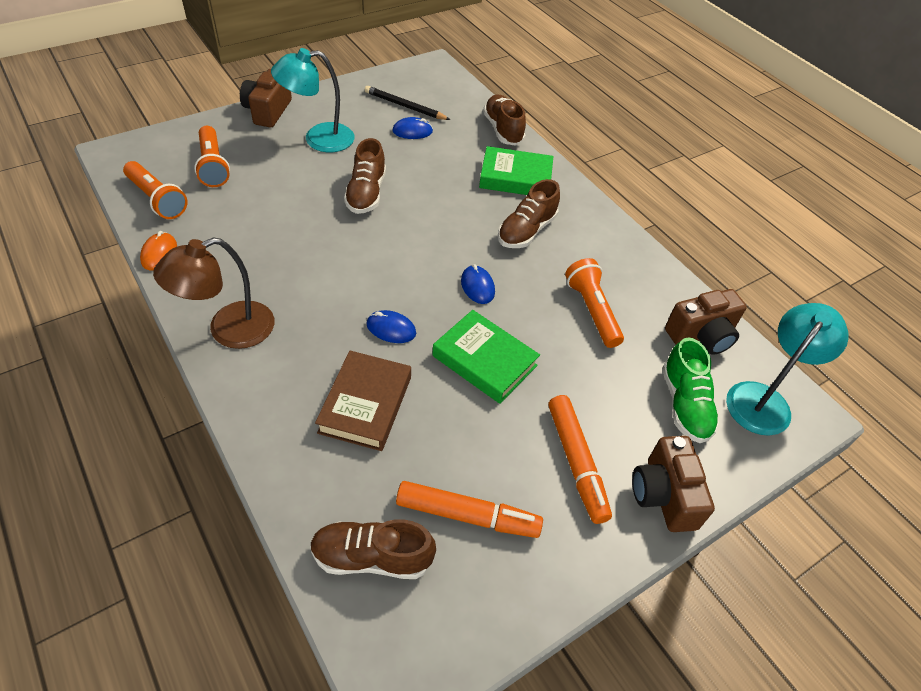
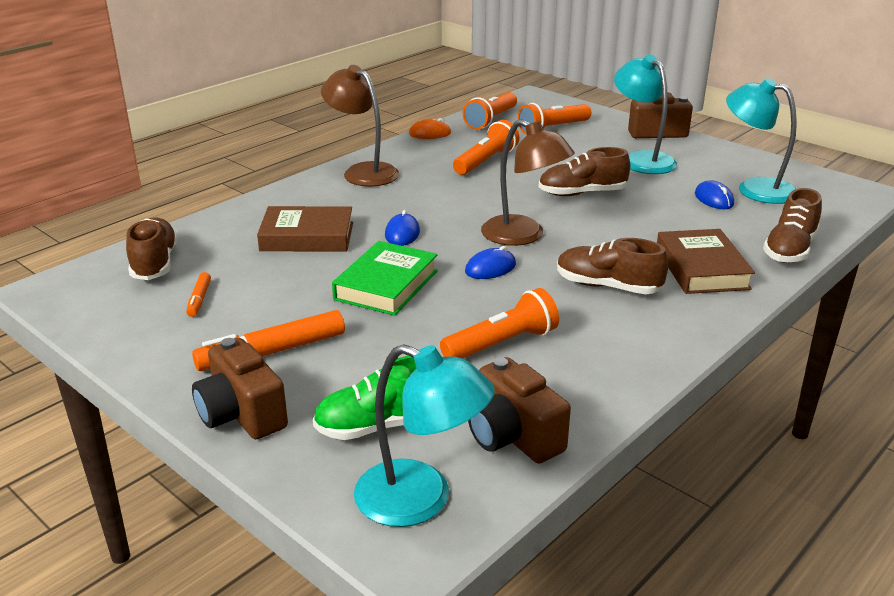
camera: 80 degrees right, 20 degrees down
black pencil [365,86,450,120] -> turquoise lamp [726,78,797,204]
orange marker [396,481,543,538] -> orange marker [186,272,211,317], size x0.50
green book [479,146,554,195] -> brown book [657,229,755,294]
brown shoe [483,95,526,146] -> brown shoe turned 150 degrees clockwise [763,188,822,263]
brown camera [632,436,715,532] -> brown camera turned 105 degrees counterclockwise [192,338,288,439]
none -> orange flashlight [453,120,519,175]
none -> brown lamp [481,119,575,246]

